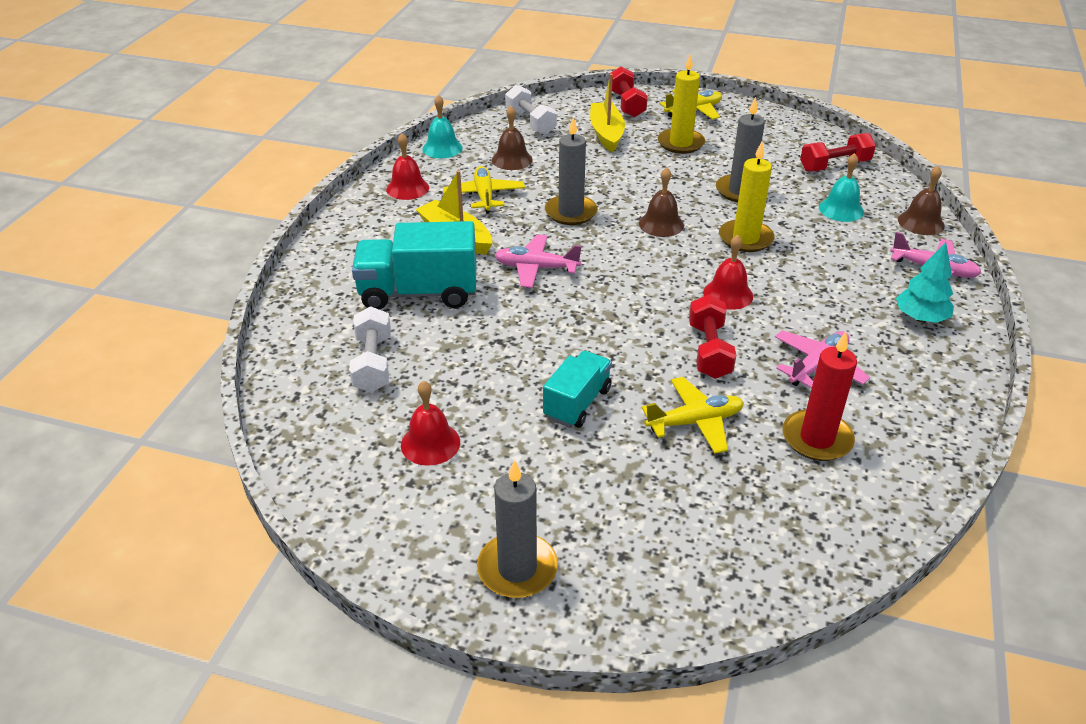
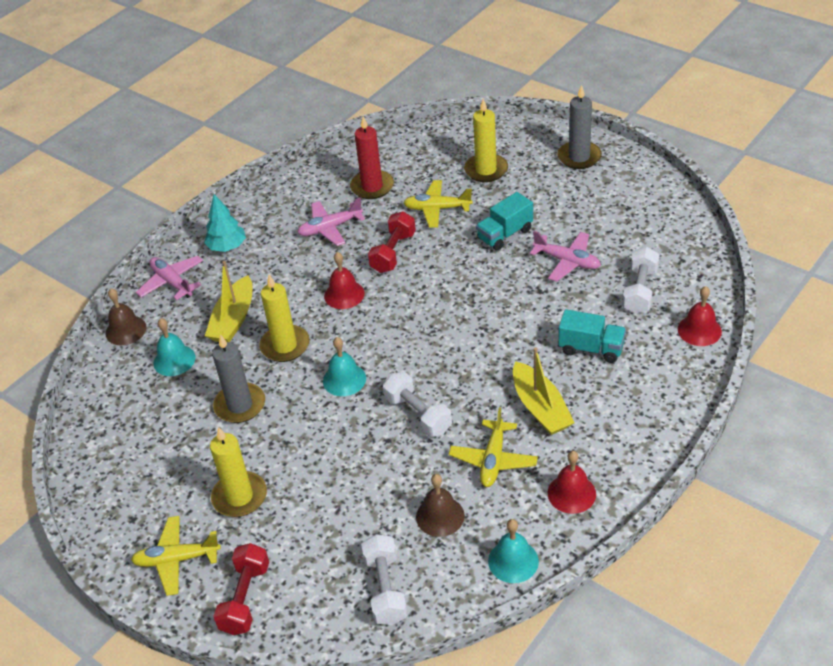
camera: 155 degrees left, 5 degrees up
turquoise truck [352,221,477,310] -> turquoise truck [558,309,626,363], size x0.61
red bell [401,381,460,466] -> red bell moved to [678,286,722,346]
pink plane [494,234,582,288] -> pink plane moved to [530,231,601,282]
grey candle [545,117,598,225] -> white dumbbell [383,372,452,437]
yellow boat [590,74,625,153] -> yellow boat moved to [205,261,252,342]
brown bell [639,167,684,237] -> turquoise bell [323,337,366,396]
red dumbbell [800,133,876,172] -> none
none -> yellow candle [464,99,508,182]

